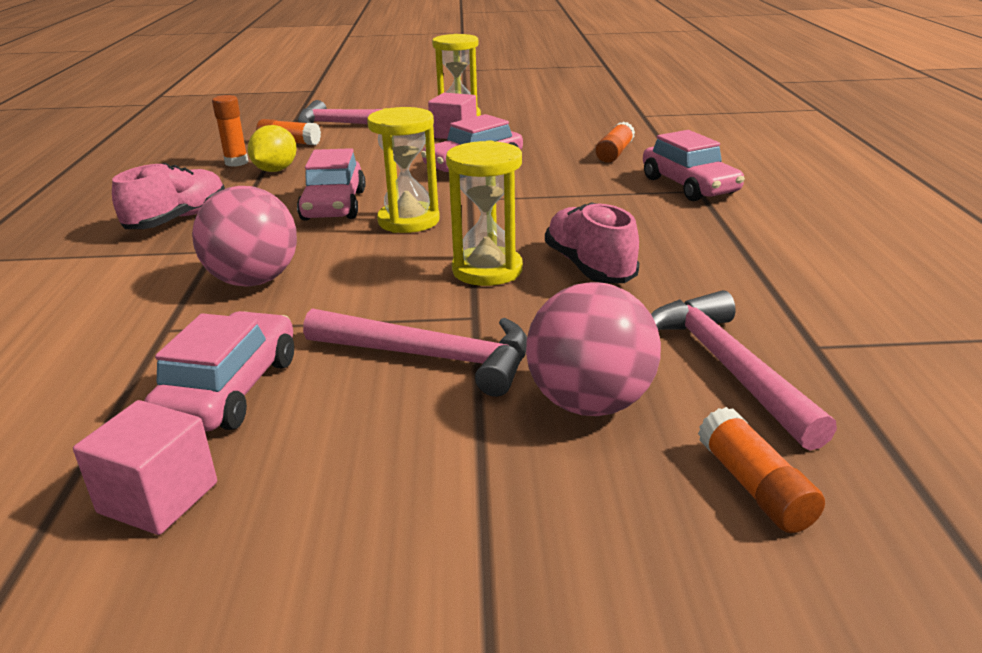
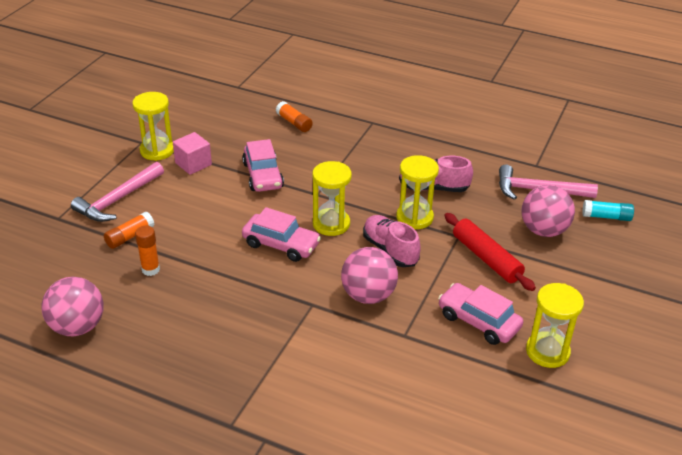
camera: 65 degrees left, 10 degrees up
pink cube [73,400,217,535] -> yellow hourglass [526,283,584,368]
pink shoe [112,163,225,229] -> pink shoe moved to [363,215,421,267]
yellow lemon [248,125,297,172] -> none
pink hammer [303,308,527,397] -> red rolling pin [444,213,536,291]
pink car [643,130,745,201] -> none
orange glue stick [698,407,825,533] -> turquoise glue stick [582,200,634,221]
none -> pink ball [41,277,104,336]

